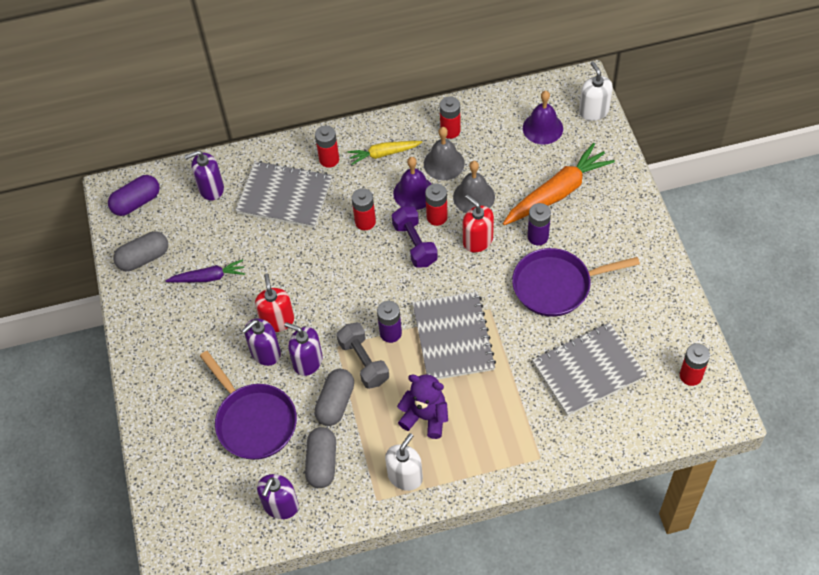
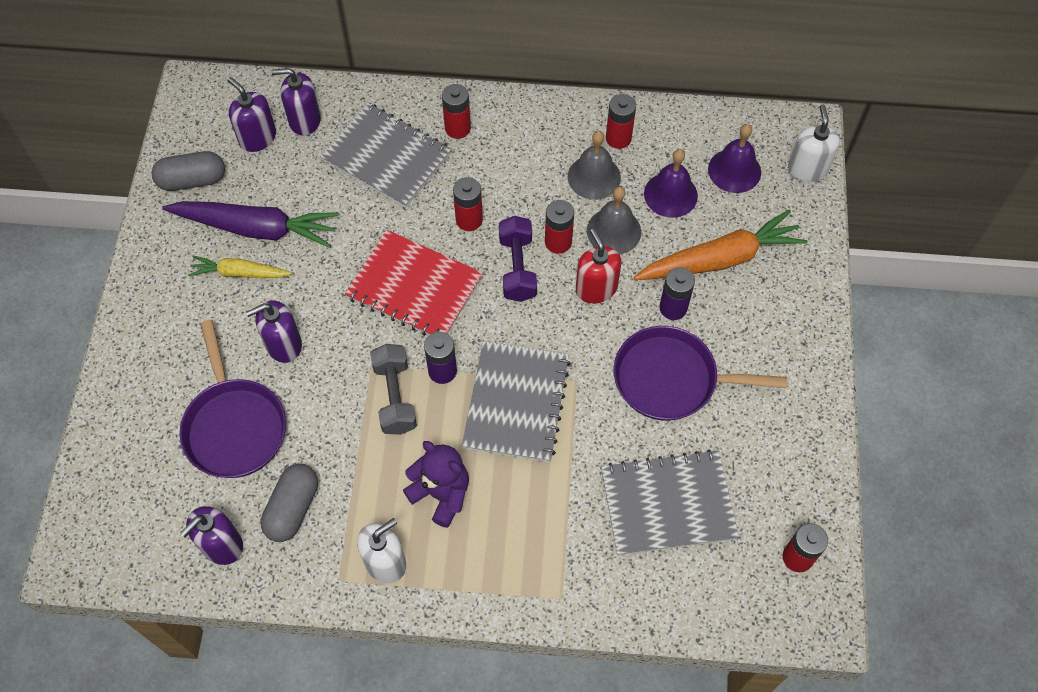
camera: 15 degrees right, 5 degrees up
purple capsule [108,175,160,216] -> none
purple carrot [165,259,245,283] -> purple carrot [162,201,339,248], size x1.75
red soap dispenser [255,273,294,332] -> none
purple soap dispenser [284,322,323,376] -> purple soap dispenser moved to [227,77,276,152]
grey capsule [314,369,354,426] -> none
yellow carrot [348,141,422,165] -> yellow carrot moved to [188,255,292,278]
purple bell [393,157,431,210] -> purple bell moved to [644,149,698,218]
none -> red notebook [345,230,483,336]

